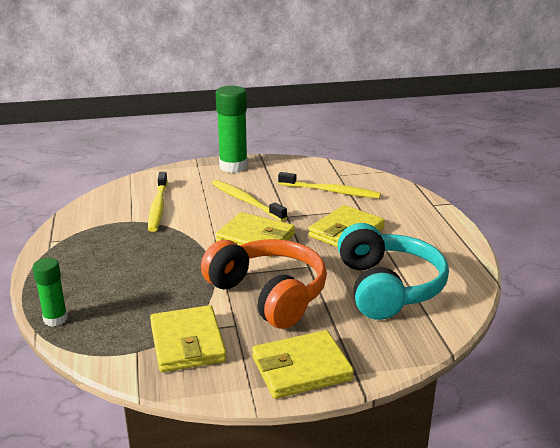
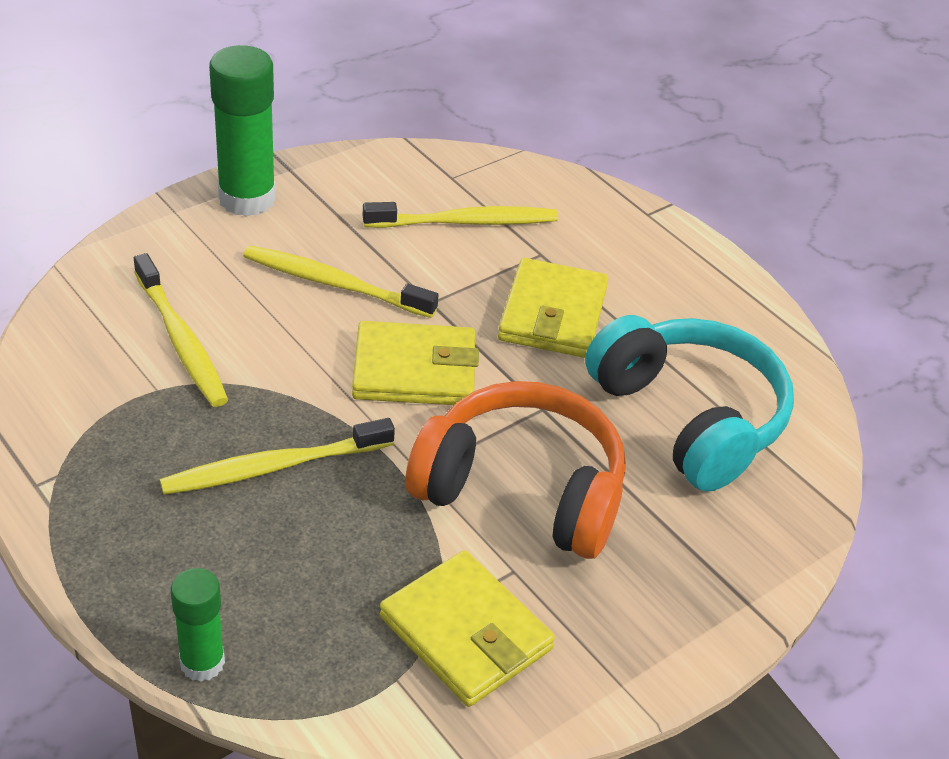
camera: 30 degrees left, 15 degrees up
yellow wallet [252,330,354,399] -> none
none -> yellow toothbrush [160,418,395,495]

